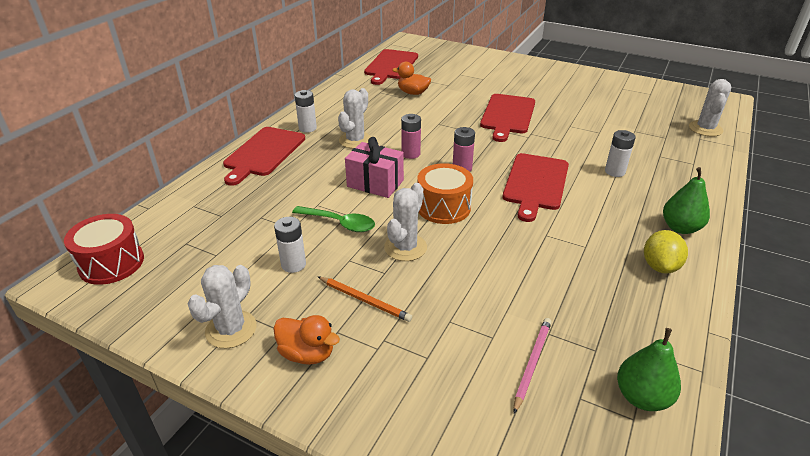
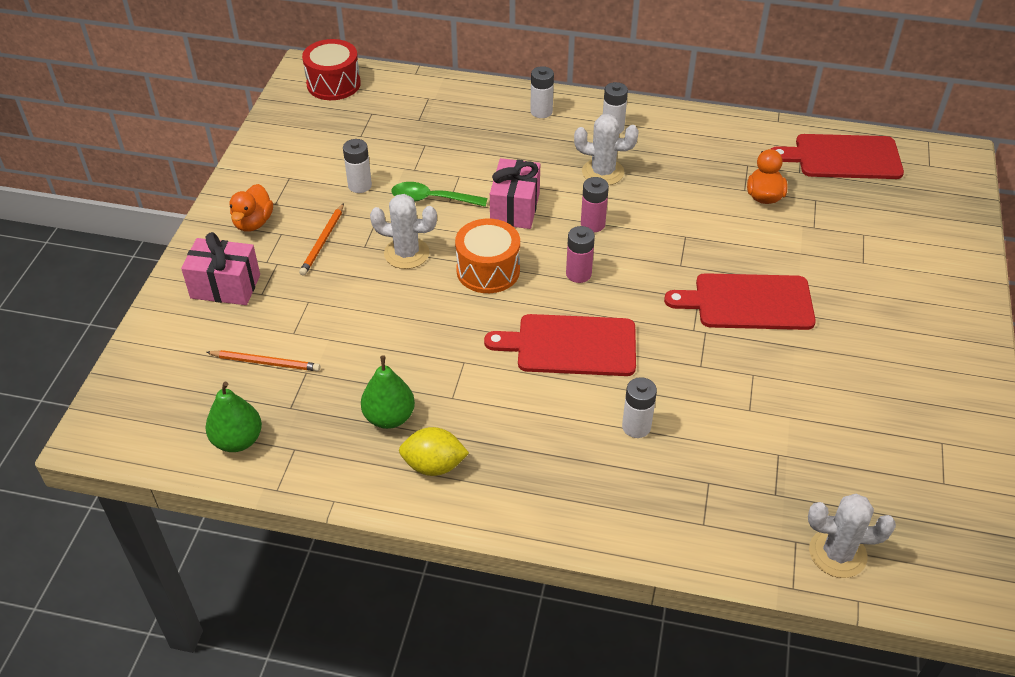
camera: 75 degrees right, 10 degrees up
white cactus [187,265,257,348] -> none
red cutting board [223,127,305,186] -> white battery [530,66,554,118]
green spoon [292,206,375,232] -> green spoon turned 90 degrees clockwise [391,182,487,207]
pink pencil [513,318,552,413] -> orange pencil [206,350,320,371]
green pear [663,167,710,234] -> green pear moved to [361,355,415,429]
none -> pink gift [181,232,260,305]

